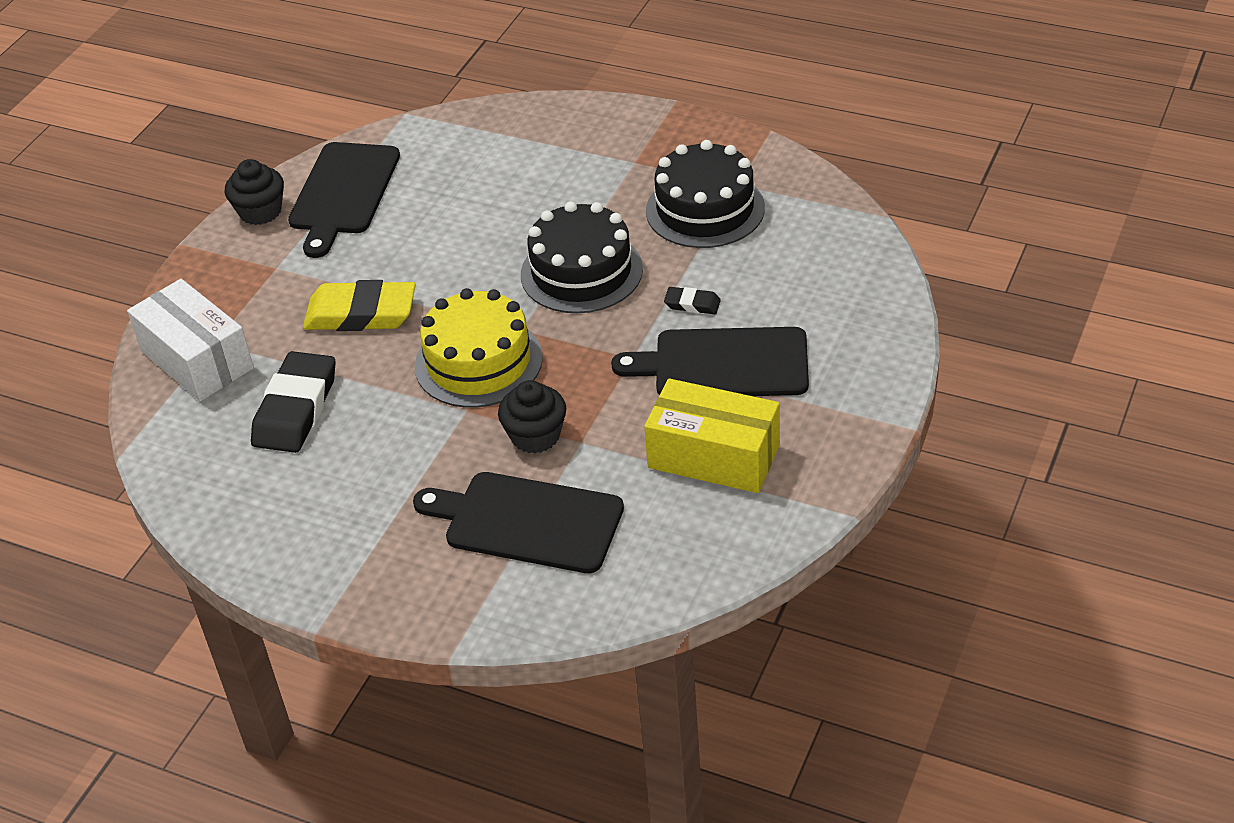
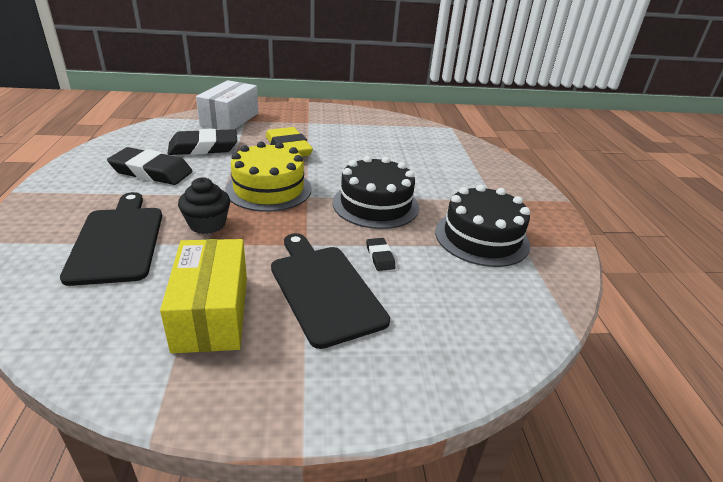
camera: 55 degrees right, 10 degrees down
black cupcake [225,159,284,225] -> none
black cutting board [288,142,400,258] -> none
none -> black eraser [107,147,192,185]

